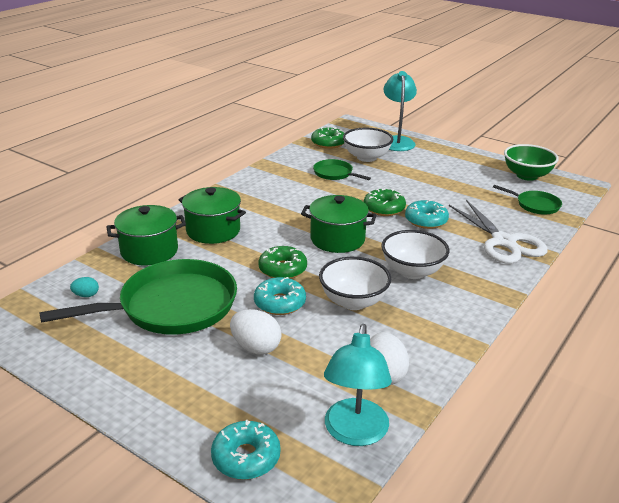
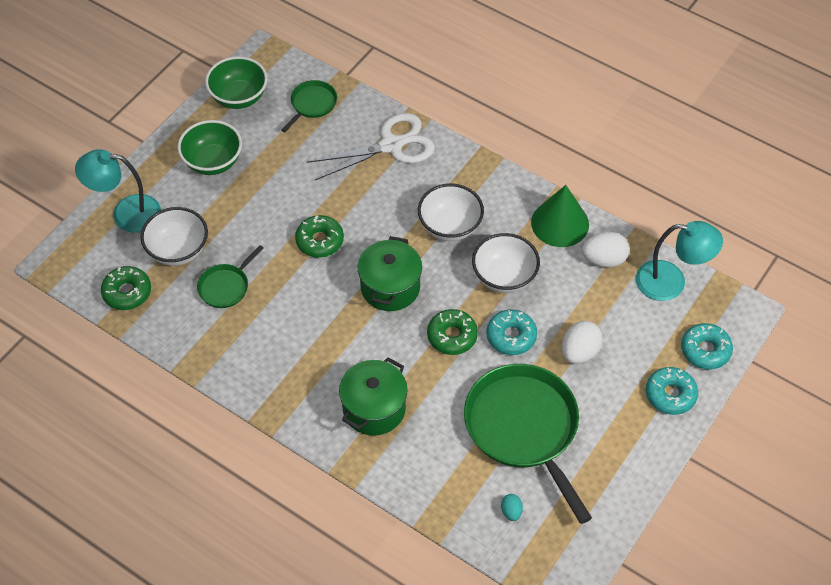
camera: 90 degrees left, 25 degrees up
green pot [107,205,186,265] -> none
turquoise donut [405,200,449,229] -> turquoise donut moved to [646,367,698,415]
none -> green bowl [178,120,242,175]
none -> green cone [531,185,589,247]

